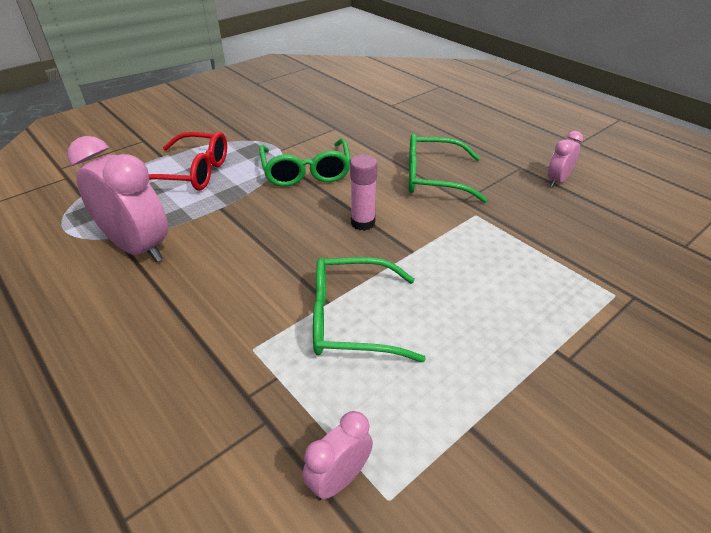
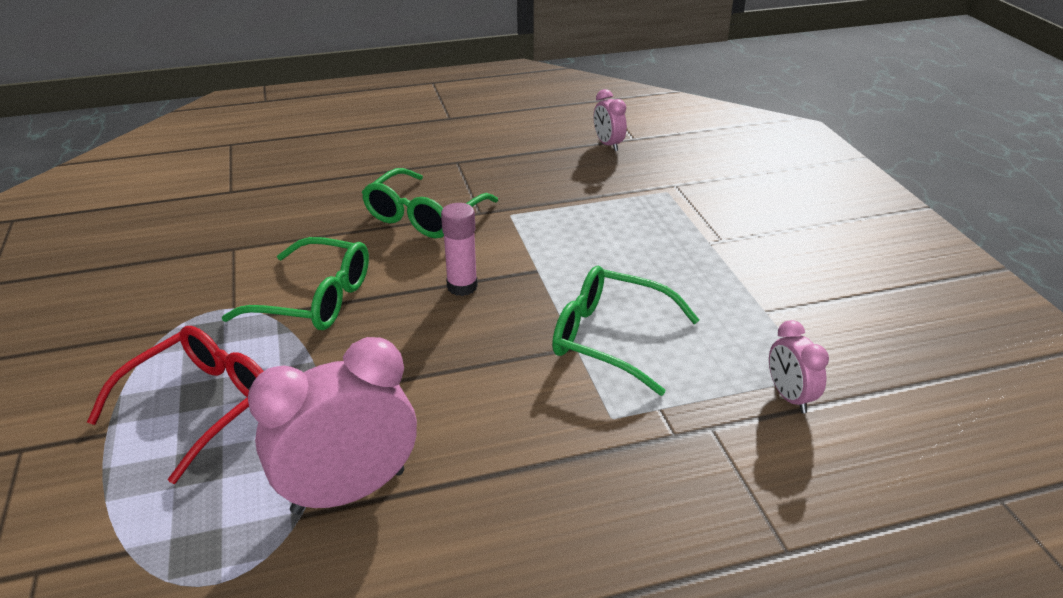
camera: 65 degrees left, 5 degrees down
green glasses [313,257,426,362] -> green glasses turned 90 degrees clockwise [552,266,699,396]
pink clock [547,131,583,187] -> pink clock moved to [594,89,627,151]

